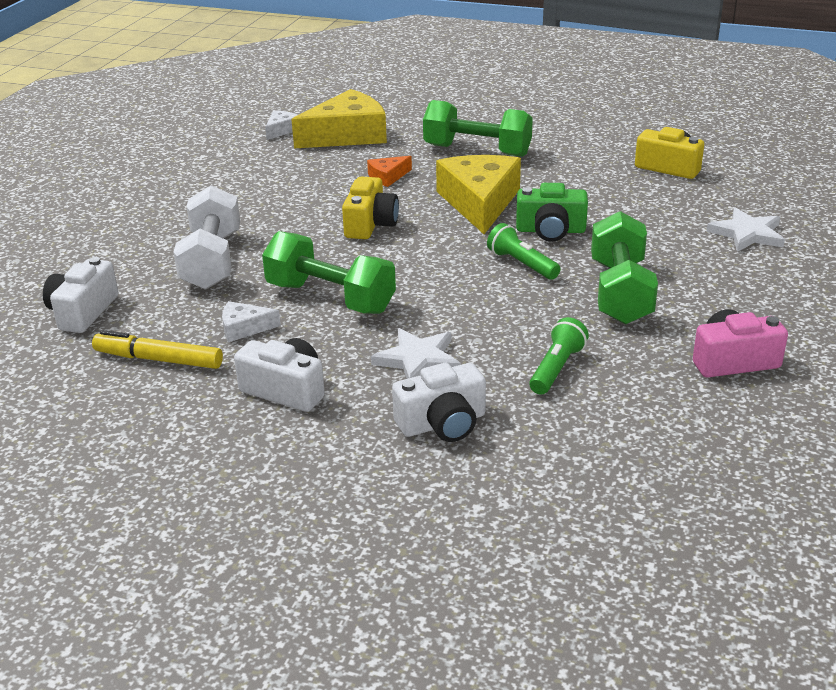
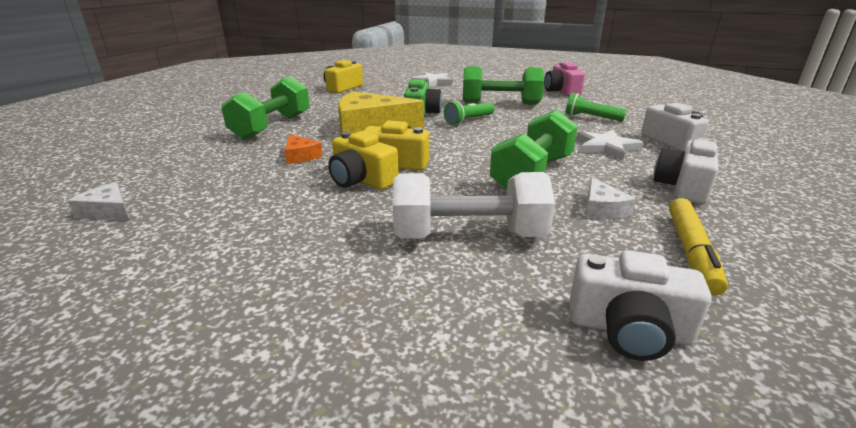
camera: 90 degrees left, 5 degrees down
yellow cheese [291,89,387,148] -> none
none -> yellow camera [328,131,399,190]

